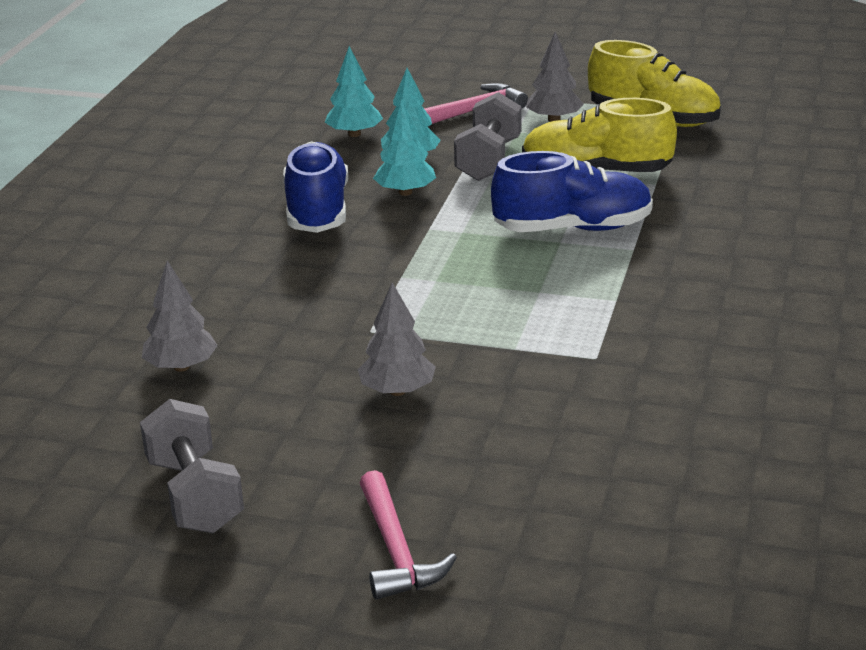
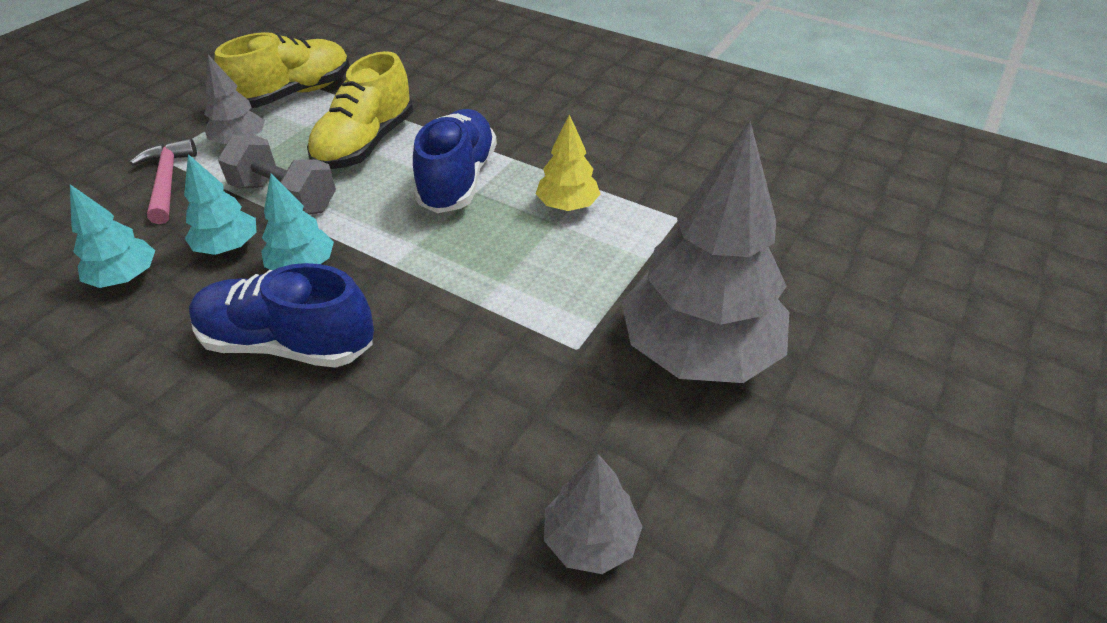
camera: 75 degrees left, 15 degrees up
grey dumbbell [140,399,244,533] -> none
grey tree [358,282,436,396] -> grey tree [622,121,789,383], size x2.06
pink hammer [360,470,457,600] -> none
none -> yellow tree [536,114,600,211]

